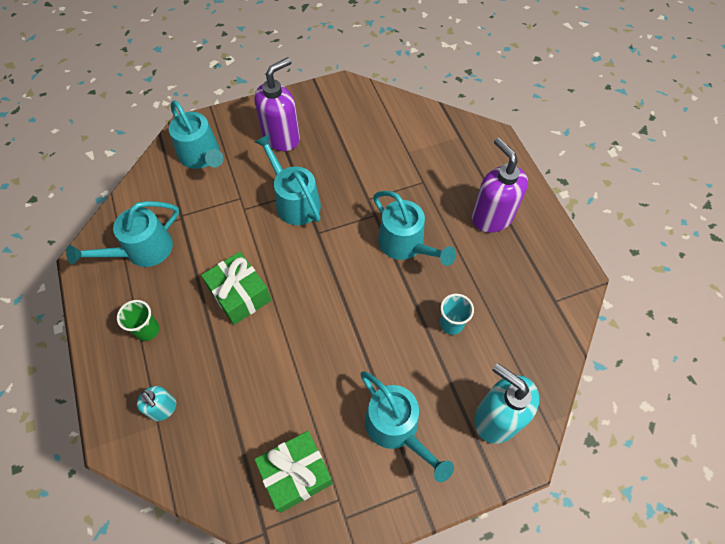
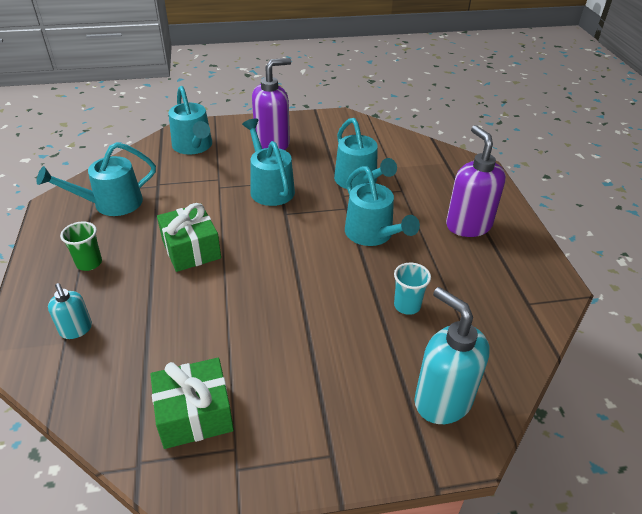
camera: 10 degrees right, 20 degrees down
turquoise watering can [361,371,454,482] -> turquoise watering can moved to [334,118,397,189]

